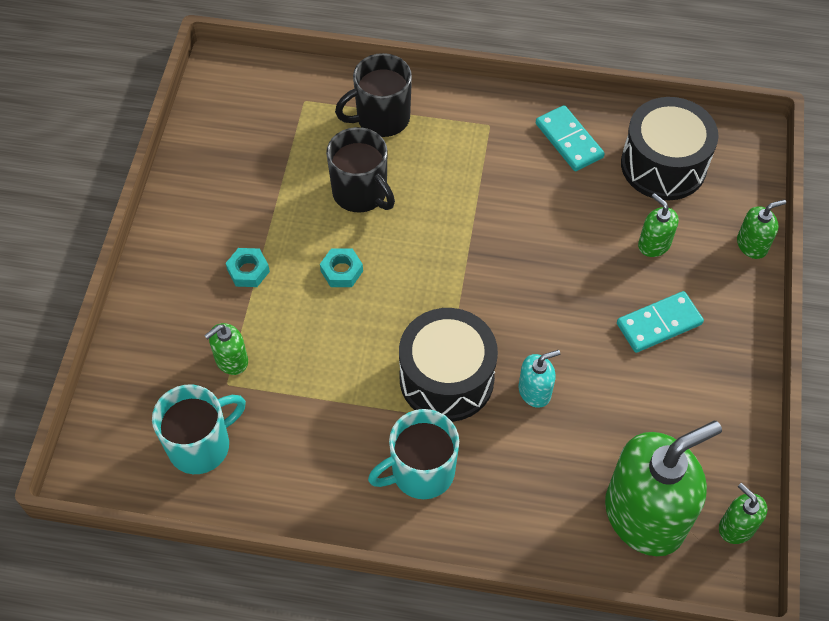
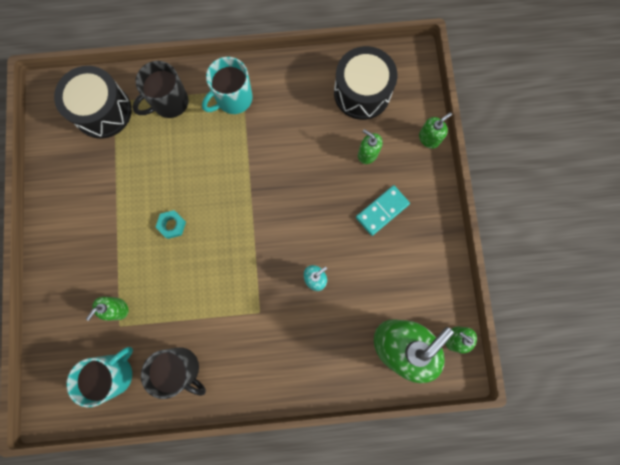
camera: 15 degrees left, 20 degrees up
turquoise nut [226,248,270,287] -> none
black mug [326,127,395,213] -> black mug moved to [141,347,206,399]
turquoise mug [368,409,459,499] -> turquoise mug moved to [202,57,253,114]
black drum [399,308,498,422] -> black drum moved to [54,66,132,139]
turquoise domino [536,105,605,171] -> none

